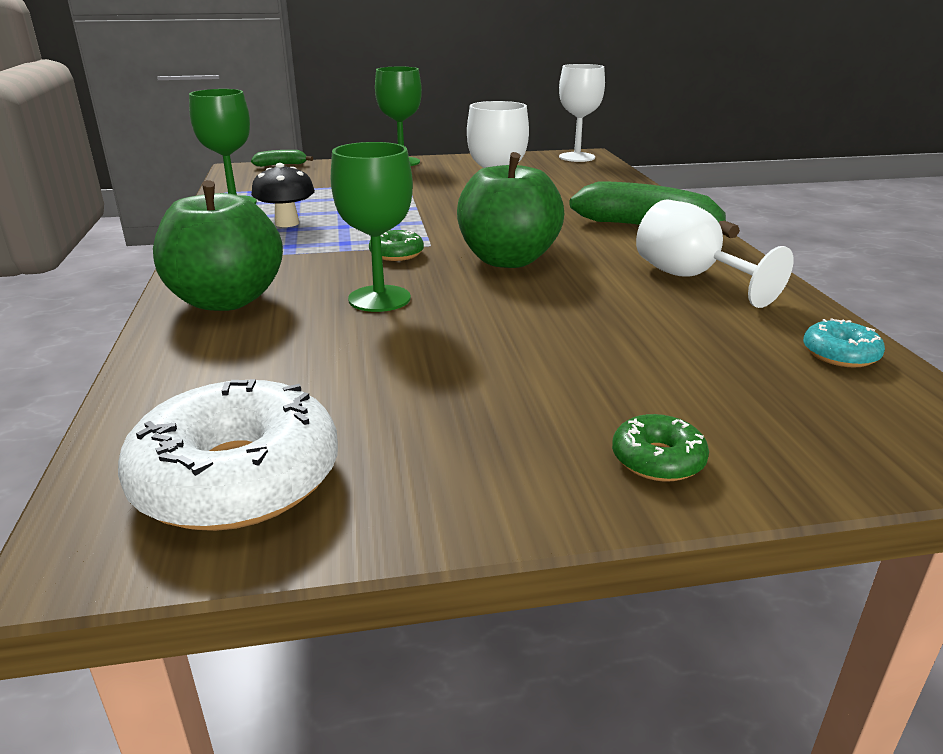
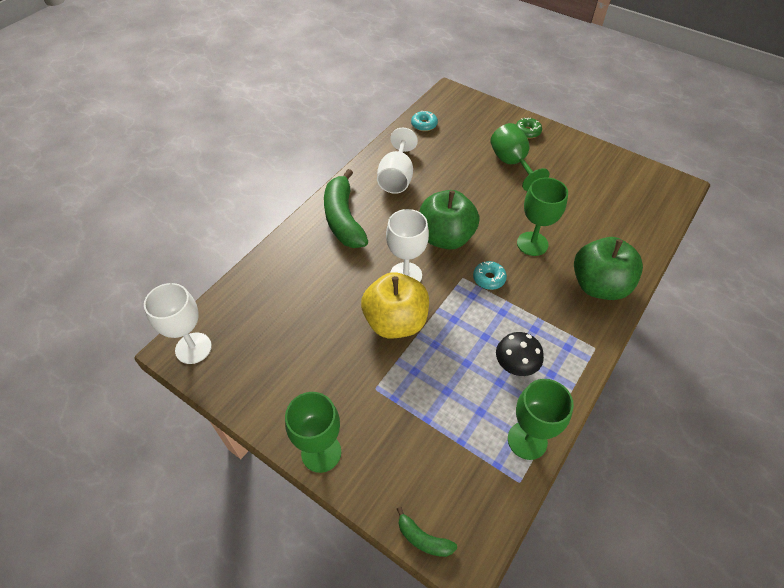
camera: 135 degrees left, 25 degrees up
white donut [118,379,338,531] -> none
green donut [369,230,424,261] -> turquoise donut [473,261,507,290]
none -> yellow apple [361,272,429,338]
none -> green goblet [490,123,549,191]

